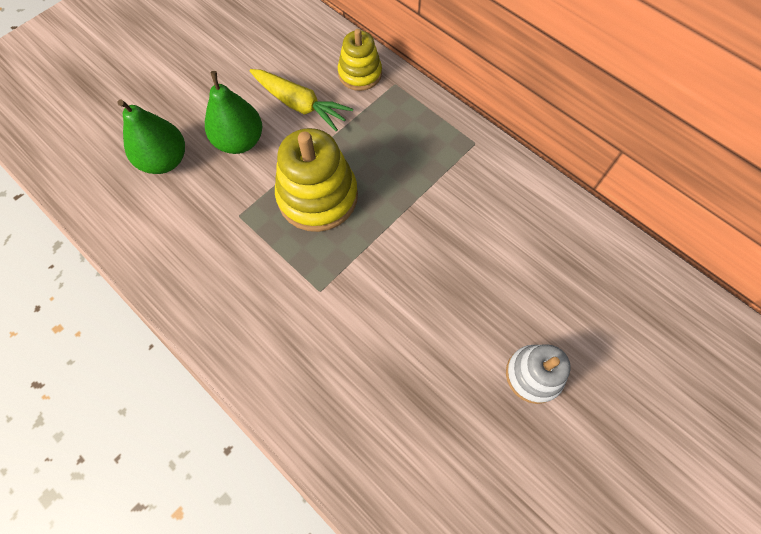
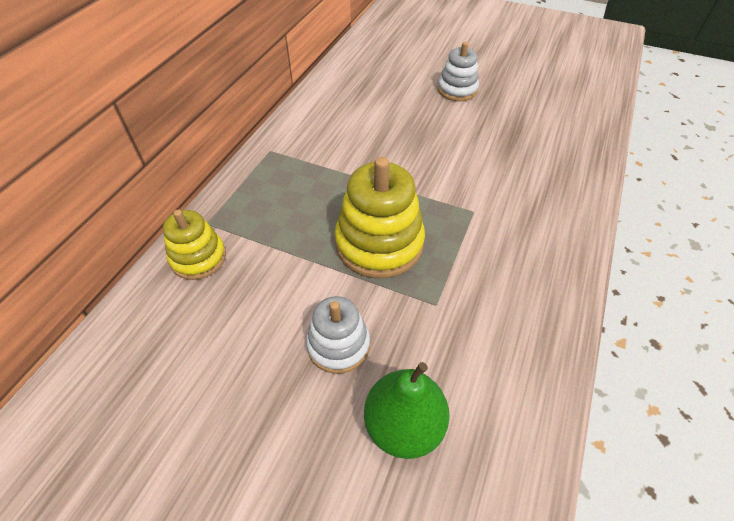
camera: 110 degrees left, 15 degrees down
green pear [205,71,262,154] -> white stacking toy [306,296,370,374]
yellow carrot [249,69,353,132] -> none

